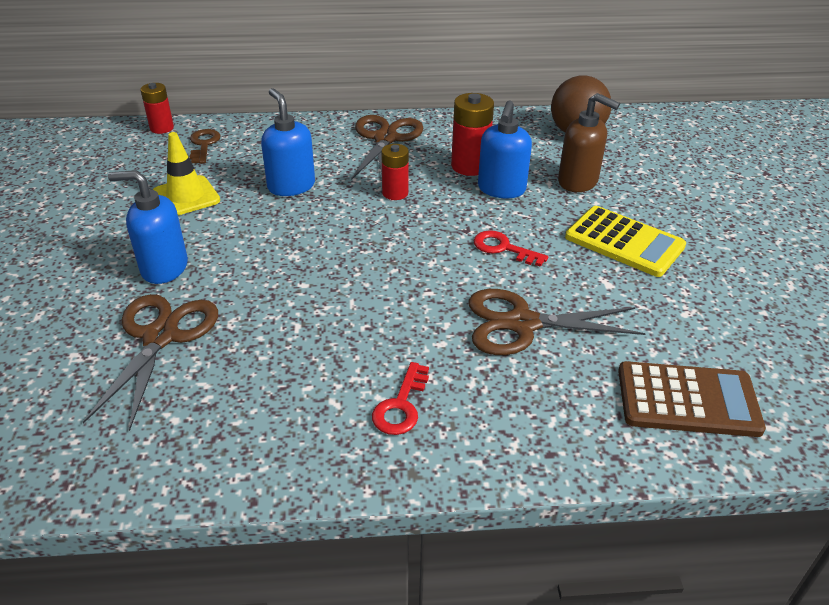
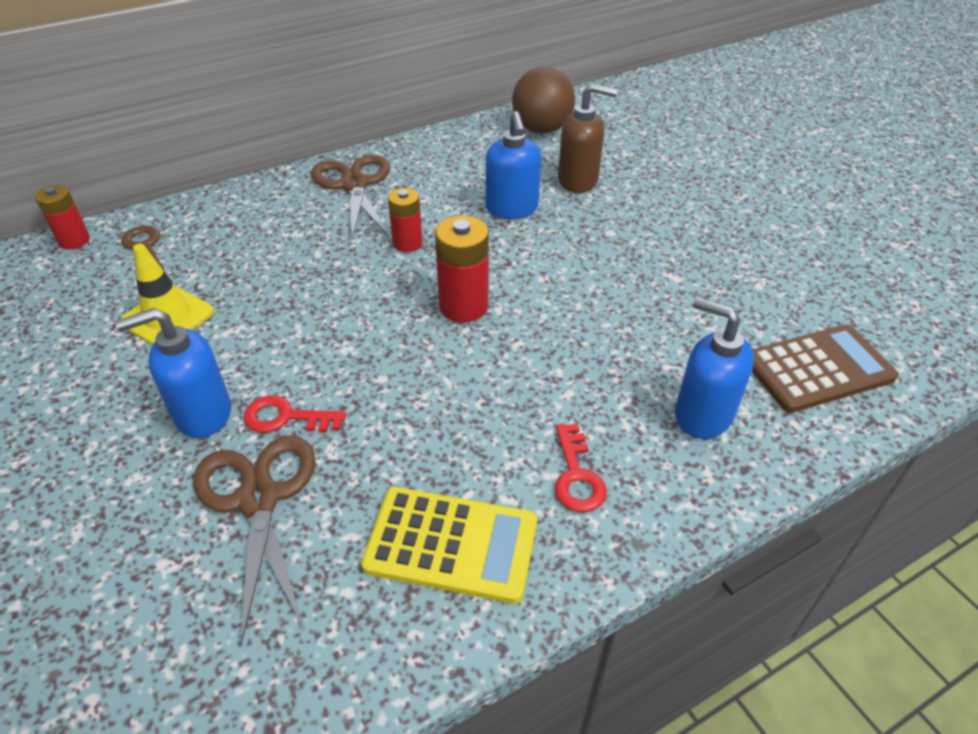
camera: 25 degrees left, 5 degrees up
blue soap dispenser [261,88,315,196] -> blue soap dispenser moved to [675,297,754,439]
red battery [451,93,494,176] -> red battery moved to [435,216,489,322]
brown scissors [468,289,646,355] -> none
red key [474,230,548,267] -> red key moved to [244,395,346,433]
yellow calculator [565,206,686,277] -> yellow calculator moved to [361,487,537,604]

